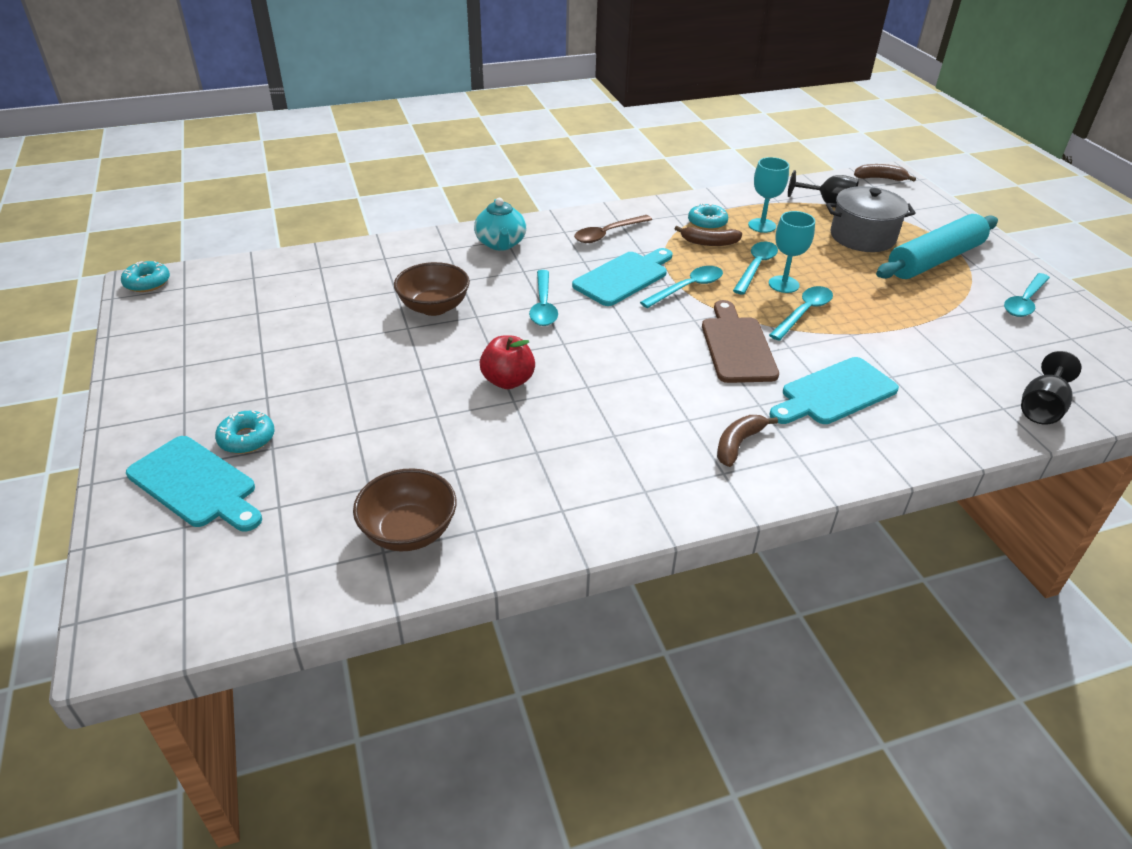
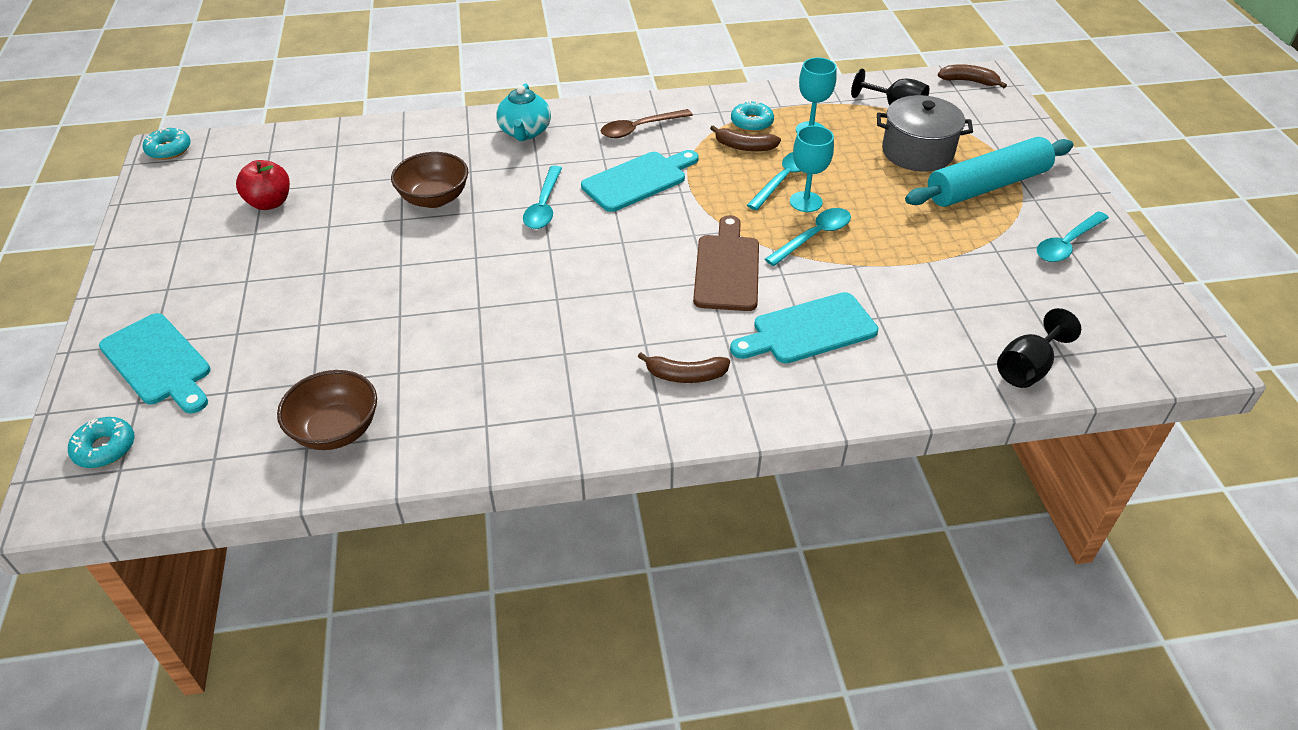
camera: 10 degrees right, 5 degrees up
turquoise donut [215,411,275,454] -> turquoise donut moved to [68,417,135,468]
red apple [480,336,535,389] -> red apple moved to [236,160,290,210]
turquoise spoon [640,266,723,308] -> none
brown banana [717,415,778,467] -> brown banana turned 135 degrees counterclockwise [638,352,730,383]

